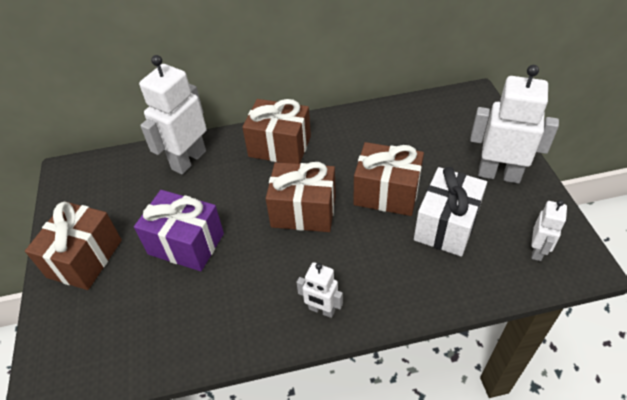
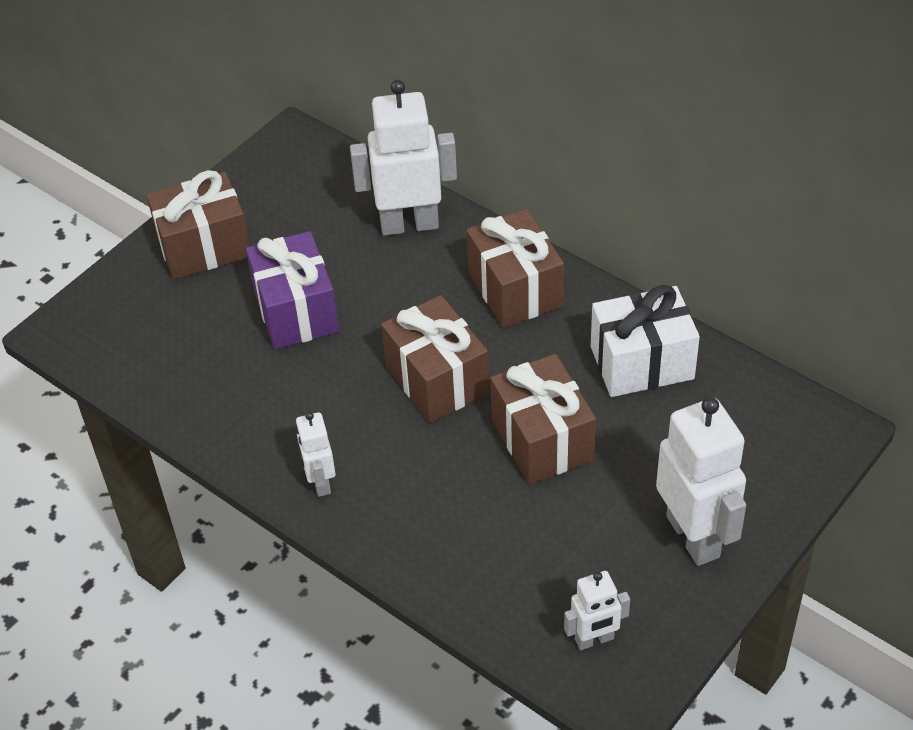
camera: 50 degrees right, 0 degrees up
white gift [414,167,487,257] -> white gift moved to [591,285,700,397]

